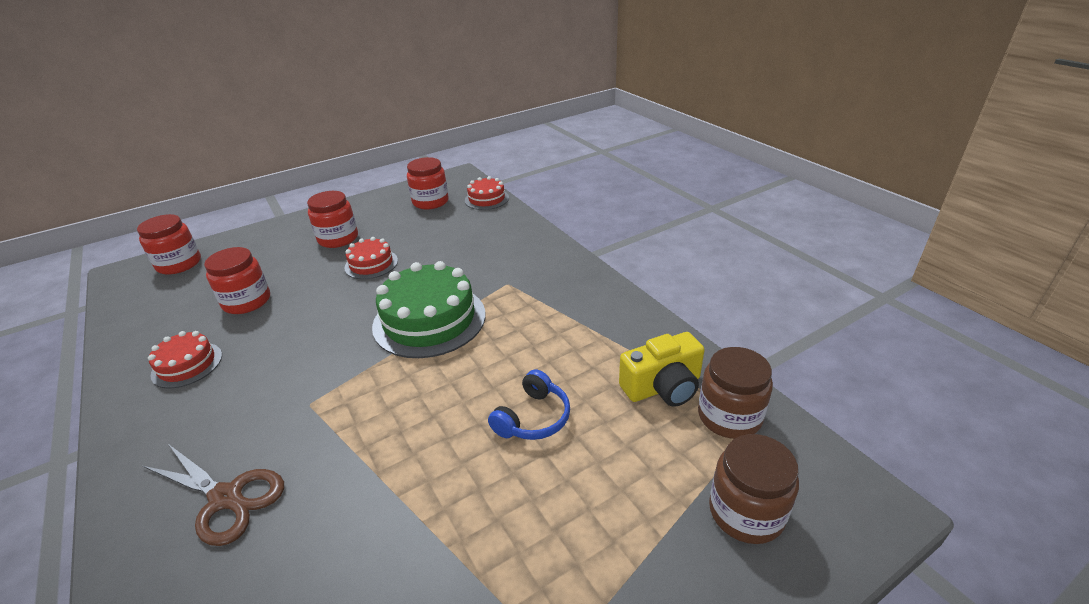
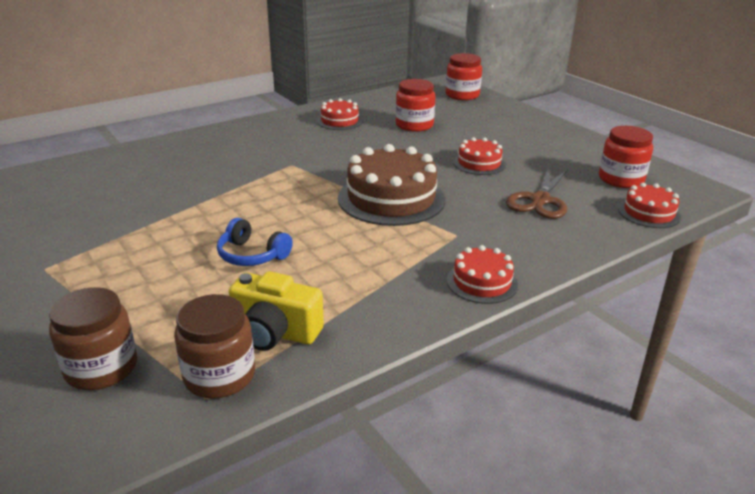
camera: 85 degrees right, 5 degrees down
brown scissors [143,445,284,546] -> brown scissors moved to [506,166,568,219]
red jar [307,191,358,248] -> none
green cake [372,261,485,358] -> brown cake [338,144,445,226]
yellow camera [619,332,704,407] -> yellow camera turned 45 degrees counterclockwise [229,271,324,351]
none -> red cake [447,245,518,304]

